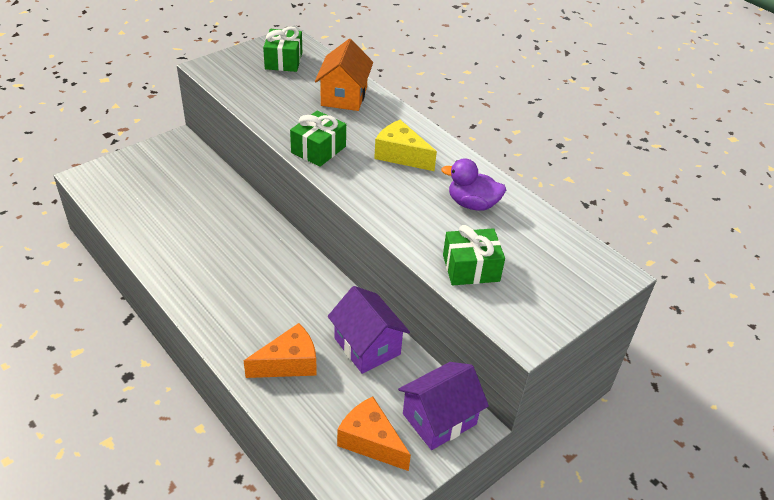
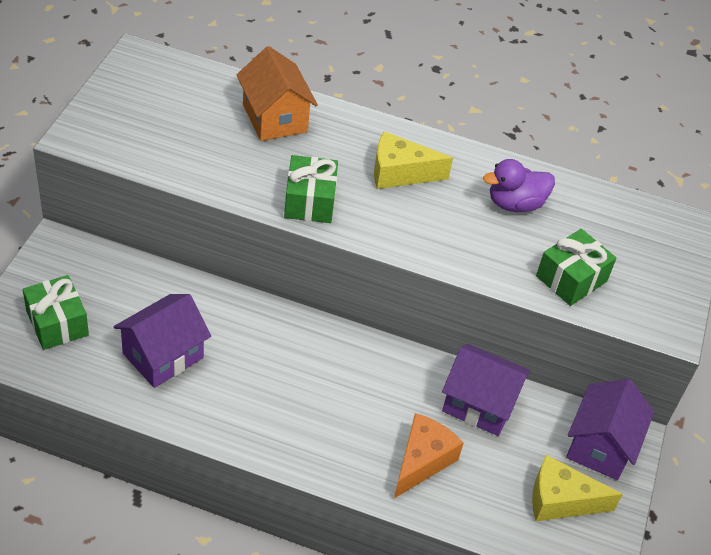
camera: 35 degrees left, 5 degrees up
green gift [263,27,302,72] -> green gift moved to [23,275,89,350]
orange cheese [337,396,411,471] -> yellow cheese [532,455,623,521]
none -> purple house [113,294,211,388]

